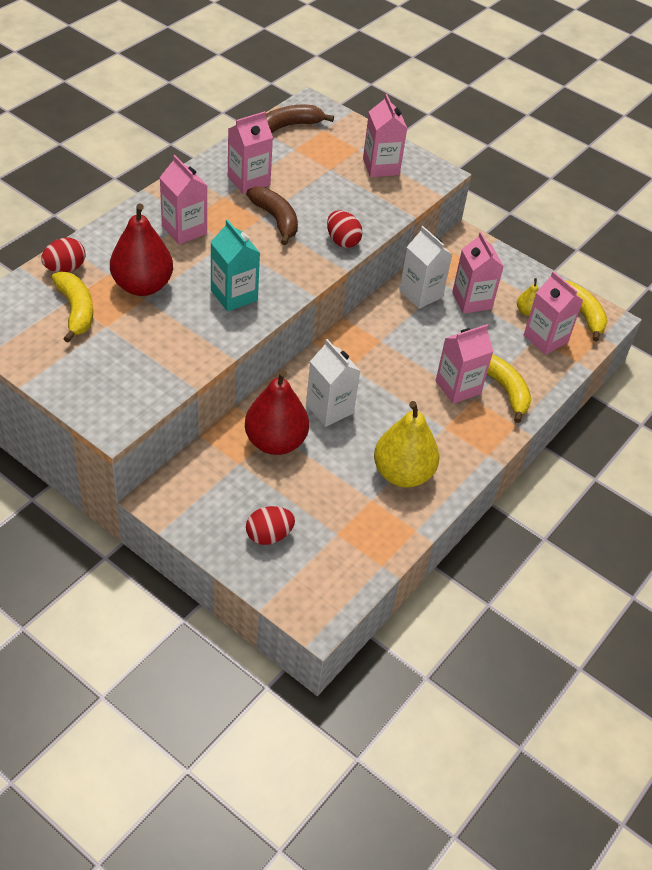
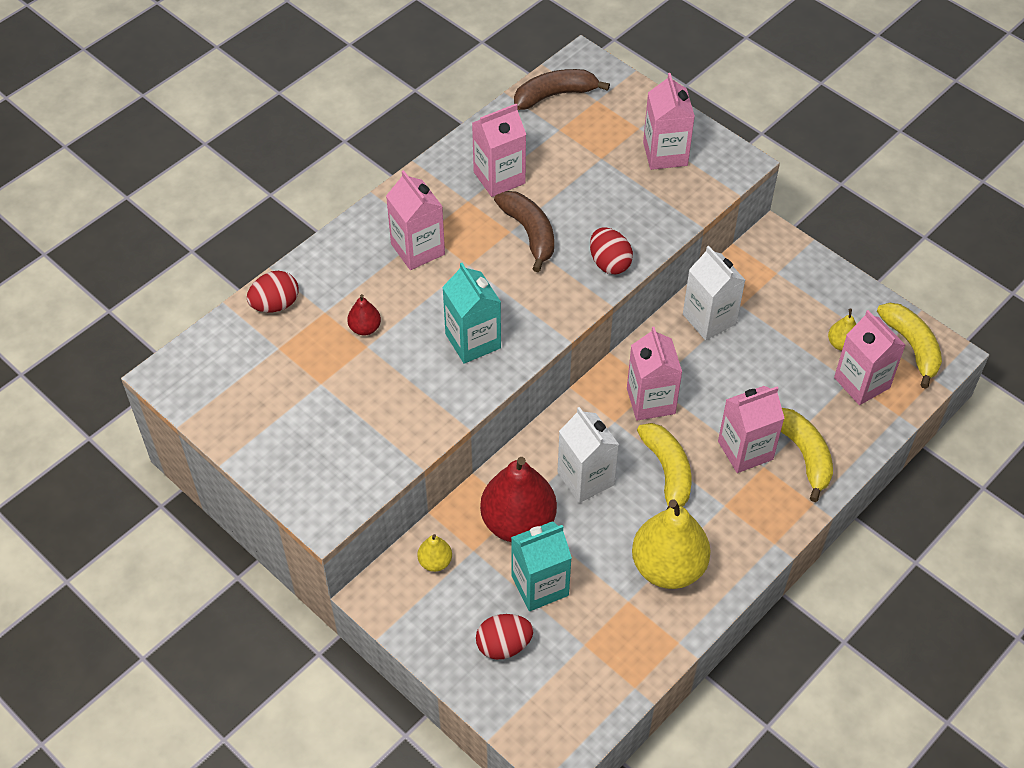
camera: 10 degrees right, 5 degrees up
yellow banana [52,271,93,343] -> yellow banana moved to [637,423,691,510]
red pear [110,204,173,296] -> red pear [347,294,381,336], size x0.45
pink carton [452,232,504,314] -> pink carton moved to [627,327,682,421]
none -> yellow pear [417,534,452,572]
none -> turquoise carton [511,521,572,611]

